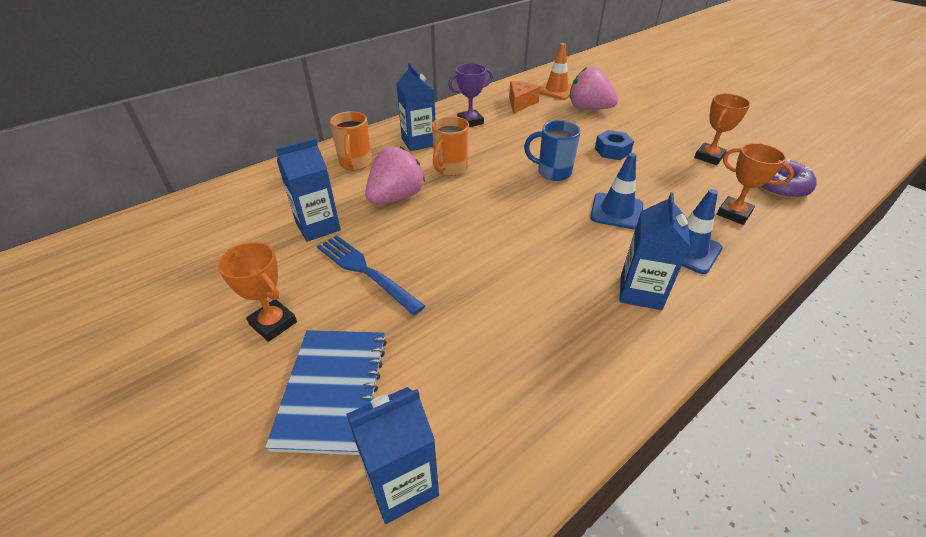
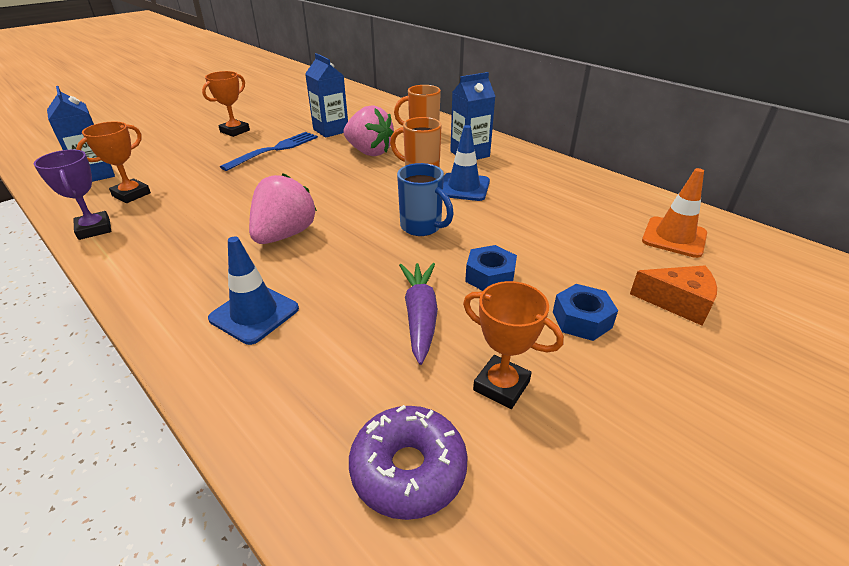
camera: 85 degrees right, 5 degrees down
blue notebook [265,330,387,455] -> none
purple trophy [448,63,493,127] -> purple trophy moved to [34,150,111,240]
orange cheese [509,81,541,114] -> orange cheese moved to [630,265,717,326]
blue mug [524,120,581,181] -> blue mug turned 120 degrees clockwise [397,163,454,236]
pink strawberry [570,67,618,110] -> pink strawberry moved to [249,173,317,244]
blue traffic cone [590,153,643,230] -> blue traffic cone moved to [443,125,490,201]
blue carton [619,192,690,310] -> none
orange trophy [717,143,794,225] -> orange trophy moved to [76,121,151,203]
none -> purple carrot [399,263,438,365]
none -> blue nut [553,284,618,341]

